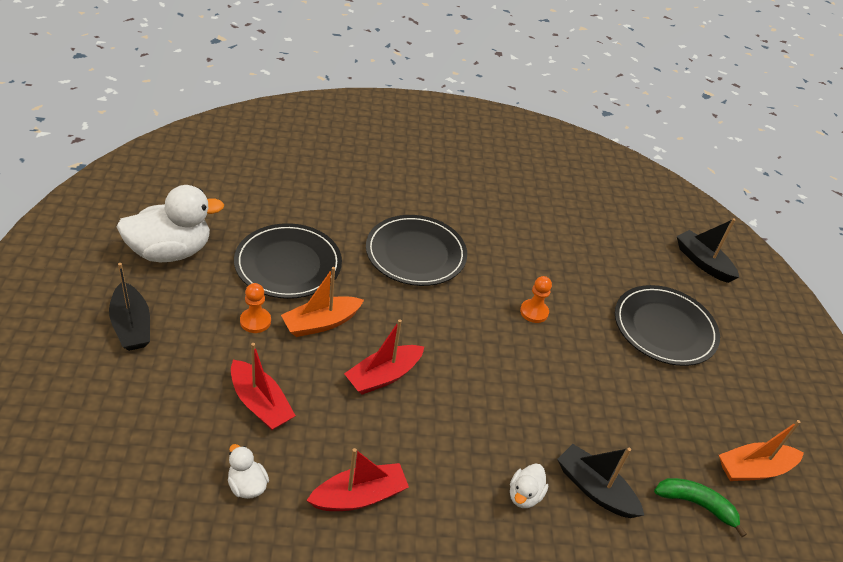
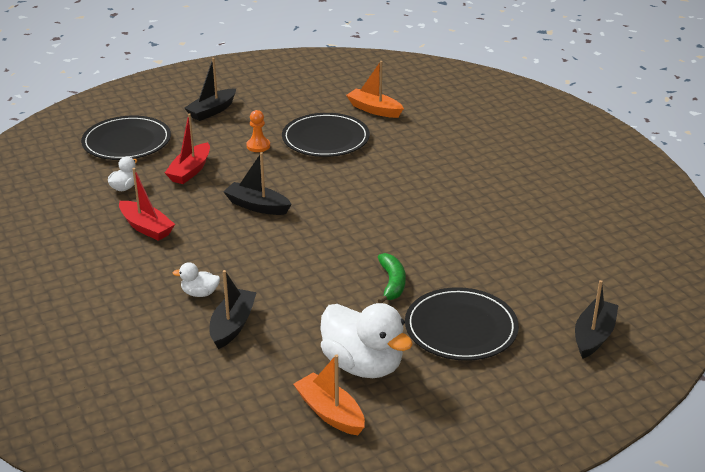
camera: 70 degrees right, 10 degrees down
white duck [117,185,224,262] -> white duck moved to [321,303,413,378]
orange boat [281,267,364,337] -> orange boat moved to [346,61,404,118]
red boat [344,319,424,395] -> black boat [223,152,292,215]
black plate [366,215,467,286] -> black plate moved to [81,116,171,160]
orange pawn [520,276,552,323] -> none
green banana [654,478,747,537] -> green banana moved to [378,253,406,303]

